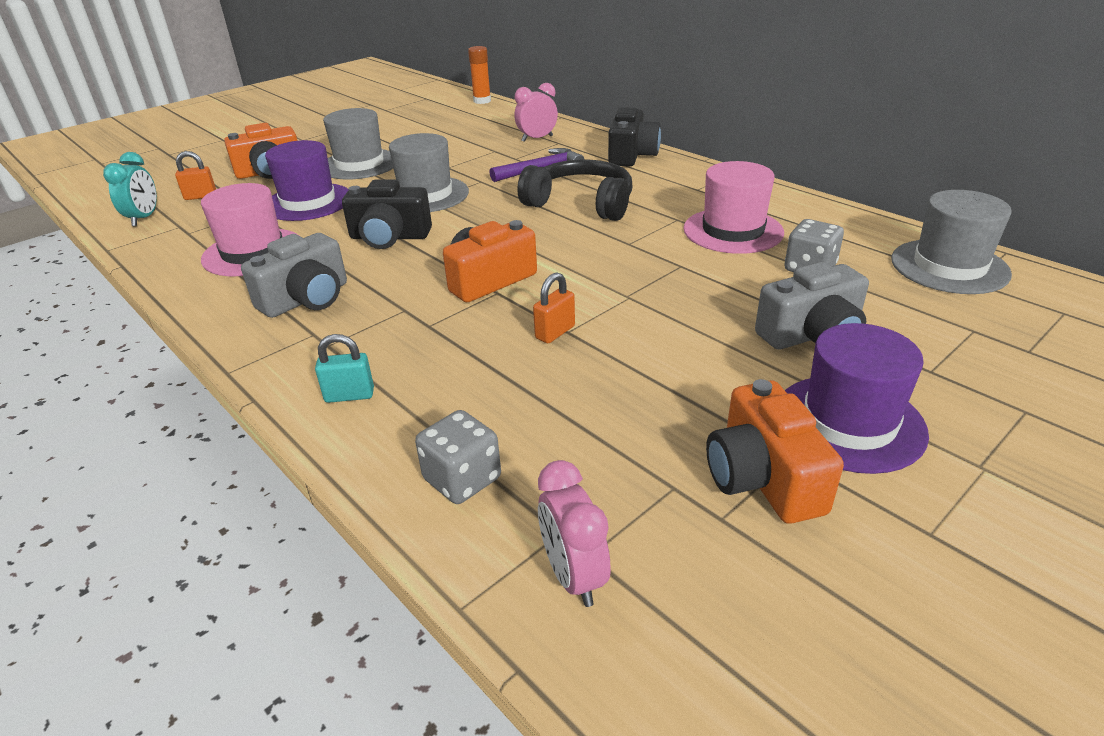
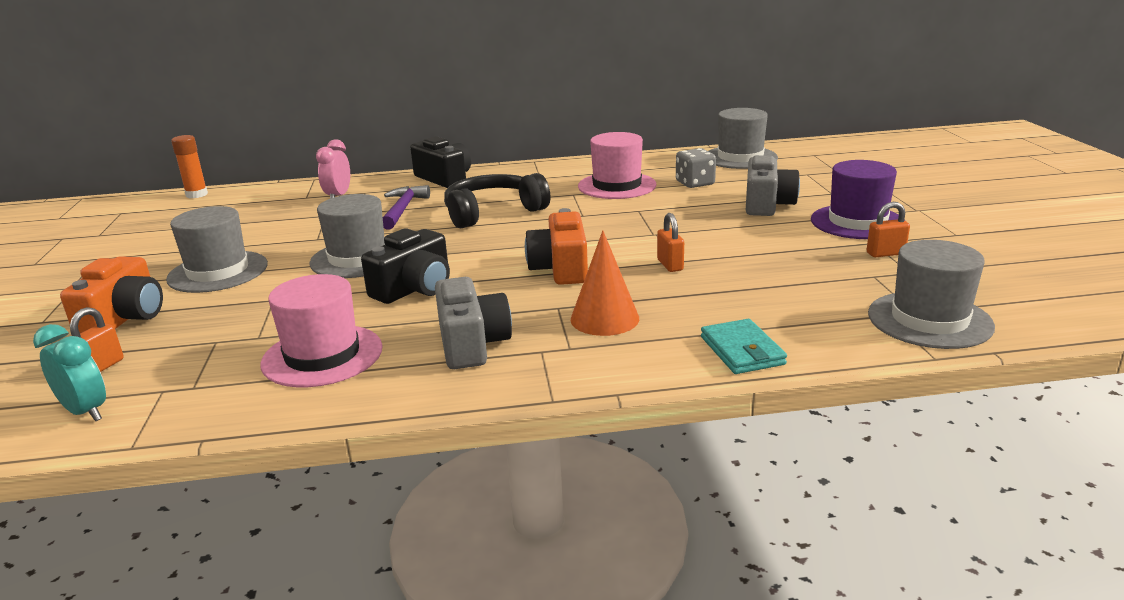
camera: 55 degrees left, 10 degrees down
purple hat [265,140,348,221] -> none
turquoise padlock [315,334,374,403] -> none
grey dice [415,410,501,504] -> none
pink clock [538,460,611,607] -> grey hat [868,240,995,349]
orange camera [706,379,844,524] -> orange padlock [867,202,910,257]
none -> orange cone [571,230,639,336]
none -> turquoise wallet [701,319,787,374]

